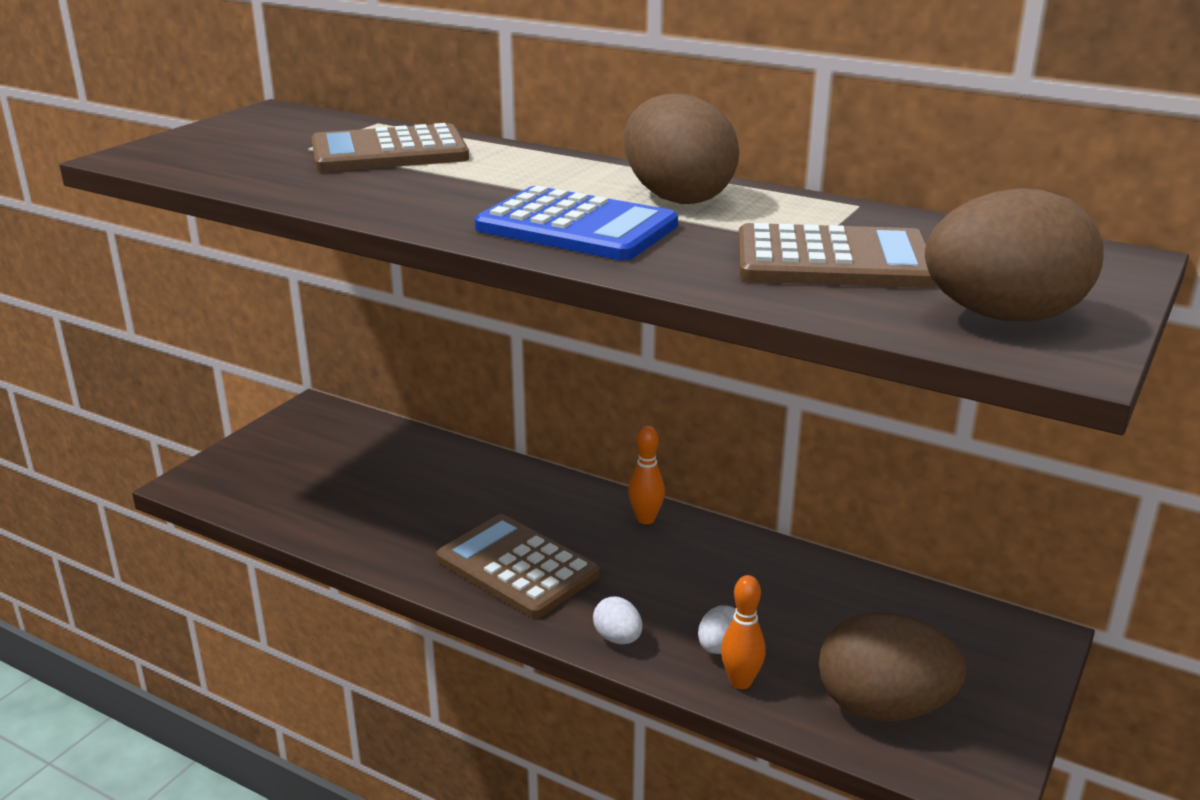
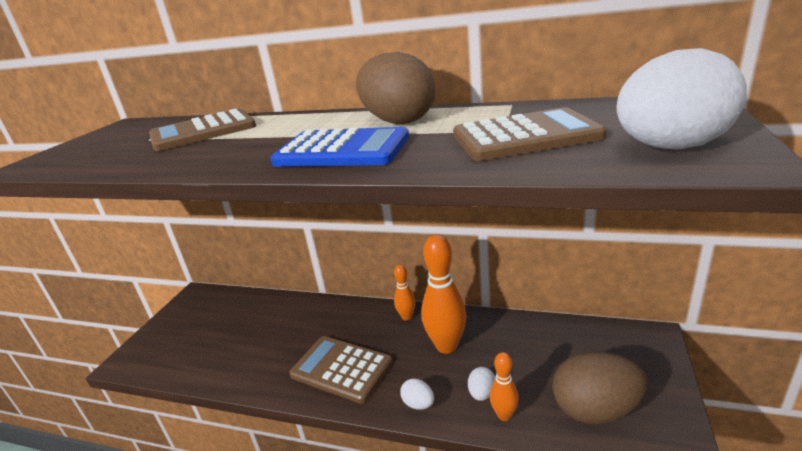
camera: 10 degrees left, 0 degrees up
brown egg [925,188,1104,321] -> white egg [617,48,747,150]
none -> orange bowling pin [421,234,467,354]

